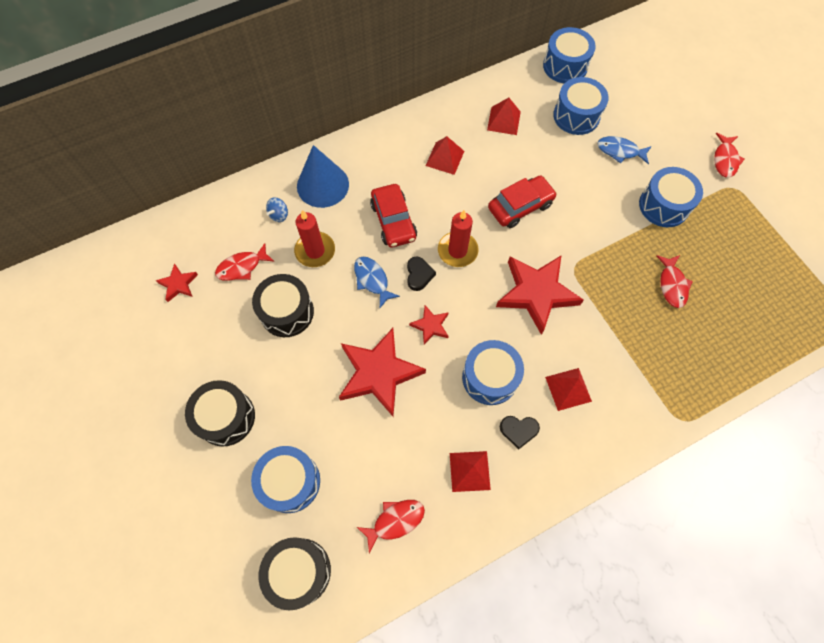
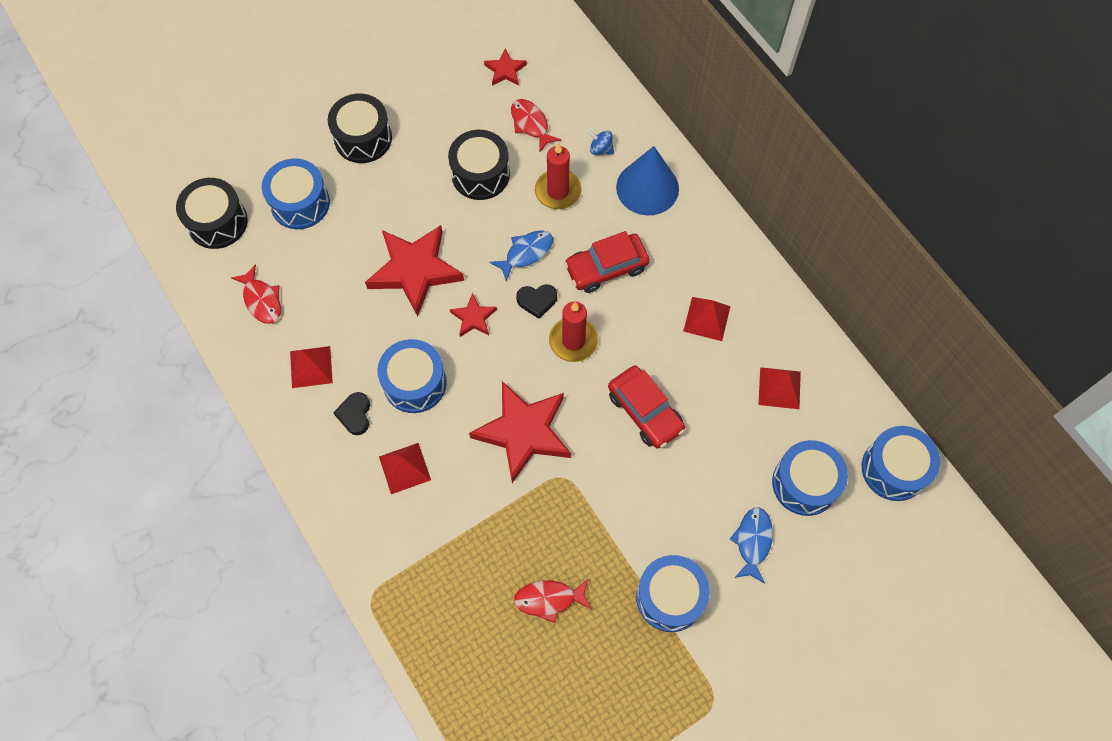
camera: 85 degrees right, 0 degrees up
red fish [714,133,745,177] -> none

